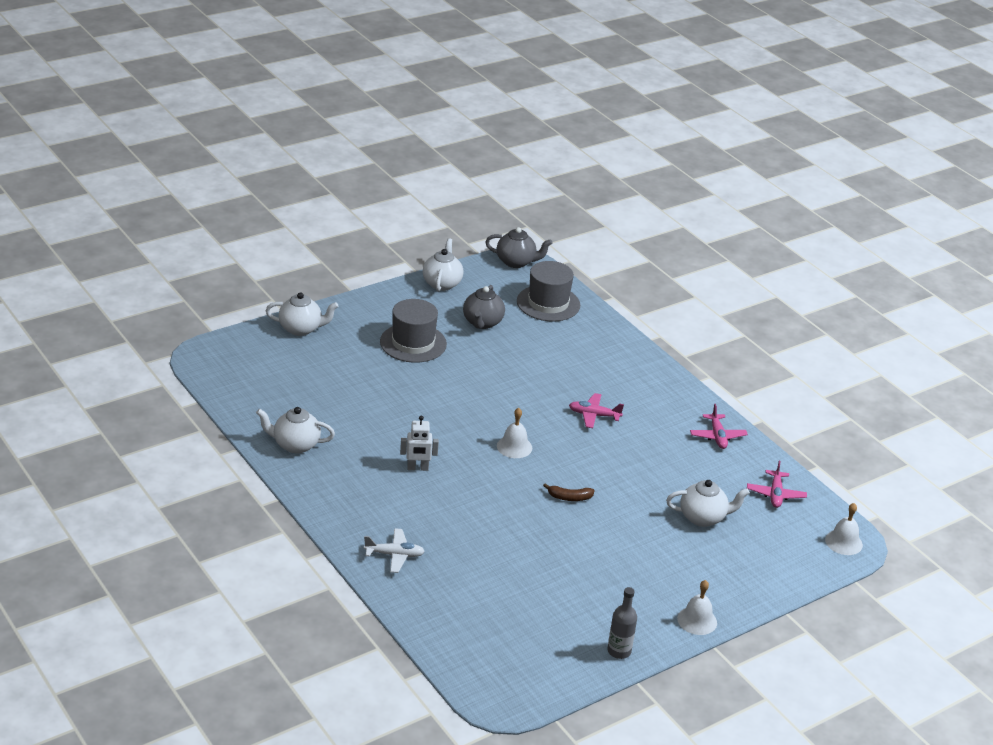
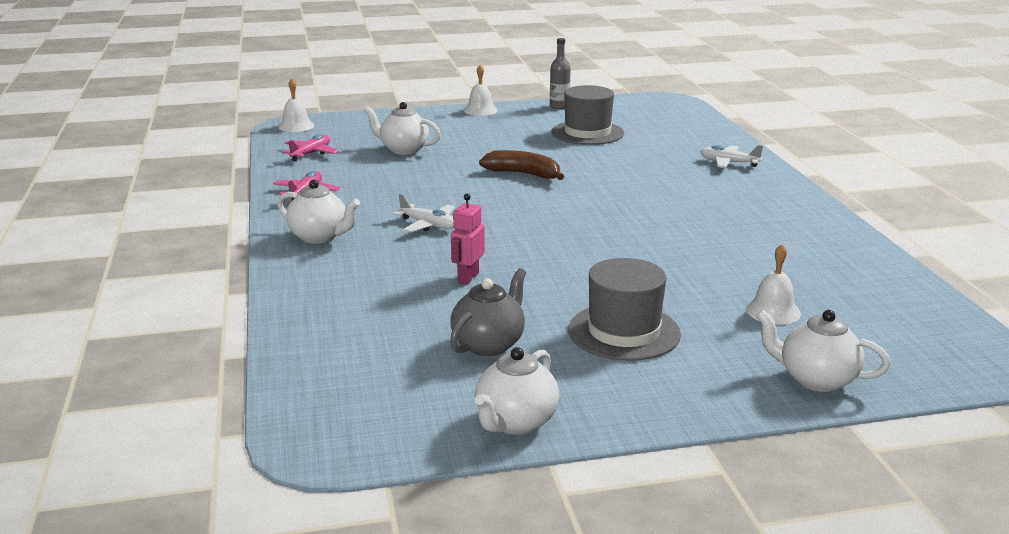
camera: 155 degrees left, 10 degrees down
white teapot [256,407,335,453] -> white teapot moved to [277,180,360,244]
white robot [400,416,439,471] -> none
grey teapot [485,227,552,268] -> none
white bell [497,408,532,458] -> white bell moved to [746,244,801,325]
grey hat [517,261,580,321] -> grey hat moved to [551,85,624,145]
brown banana [543,483,595,501] -> brown banana [479,150,564,180], size x1.64
pink plane [569,393,624,428] -> white plane [393,194,455,233]
none -> pink robot [451,194,485,285]

